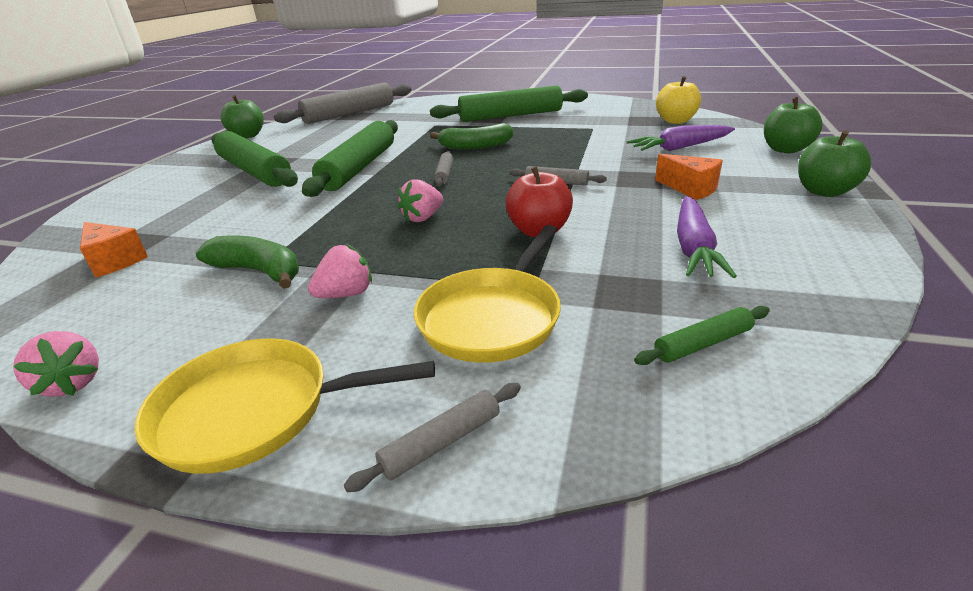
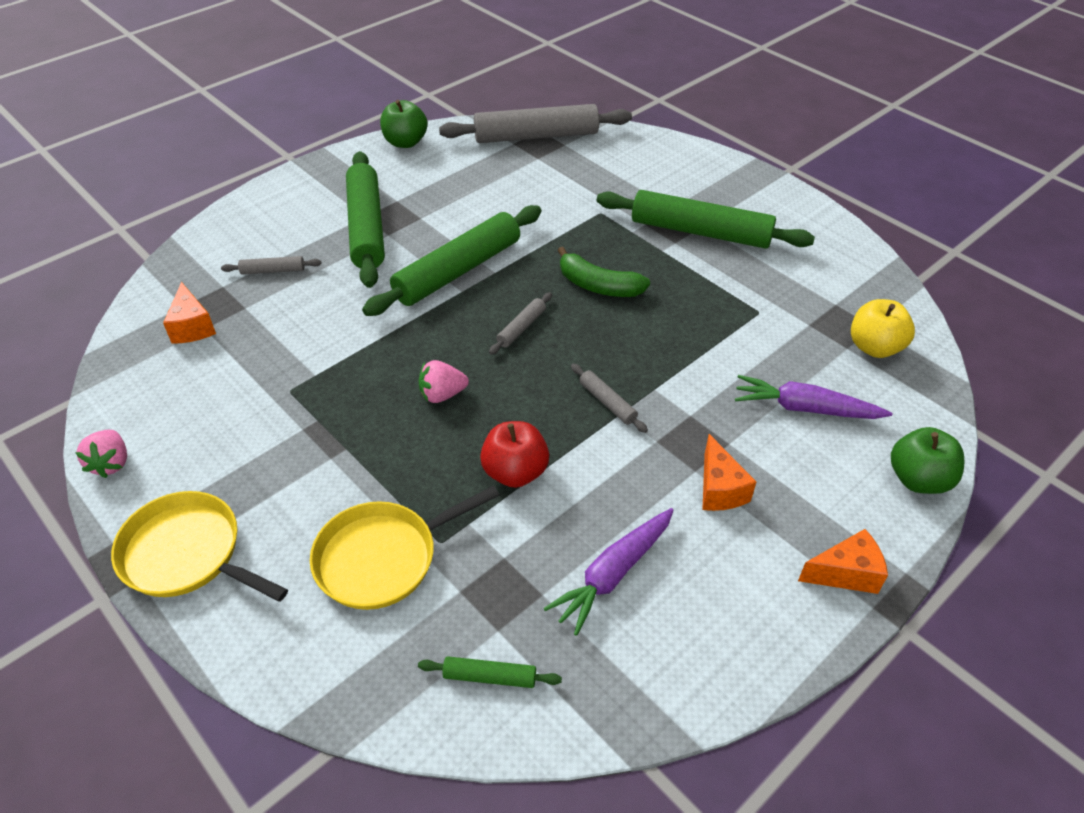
camera: 30 degrees right, 15 degrees up
green banana [196,236,299,289] -> none
pink strawberry [308,244,372,298] -> none
grey rolling pin [344,383,521,492] -> grey rolling pin moved to [221,256,322,275]
green apple [798,130,872,197] -> orange cheese [798,529,888,594]

